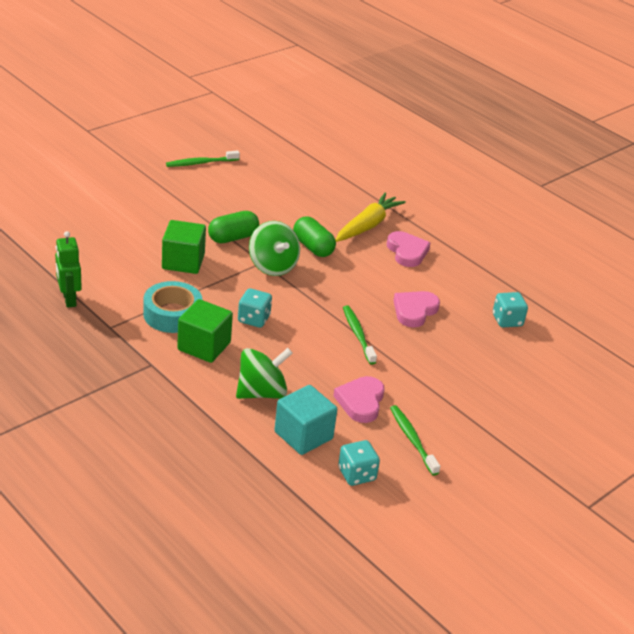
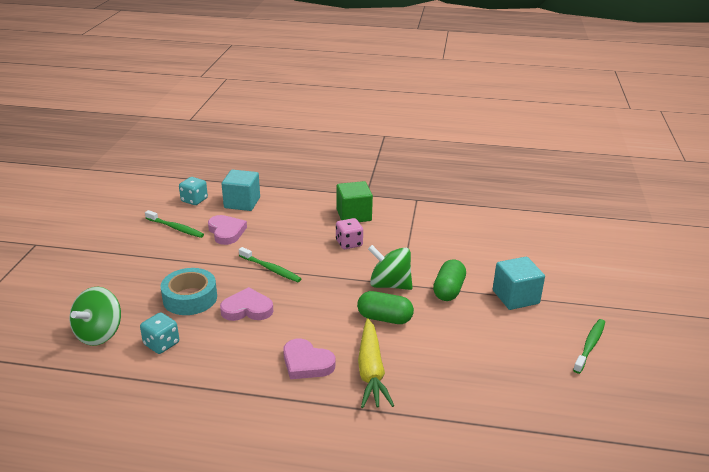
camera: 145 degrees right, 5 degrees down
green robot [55,231,82,308] -> none
turquoise tape [143,281,202,333] -> turquoise tape moved to [160,268,217,315]
green cube [162,220,206,274] -> none
green spinning top [236,348,292,399] -> green spinning top moved to [70,287,121,346]
turquoise dice [238,288,272,328] -> pink dice [336,218,363,249]
pink heart [393,291,440,327] -> pink heart turned 90 degrees counterclockwise [220,287,273,321]
none -> turquoise cube [493,257,545,310]

